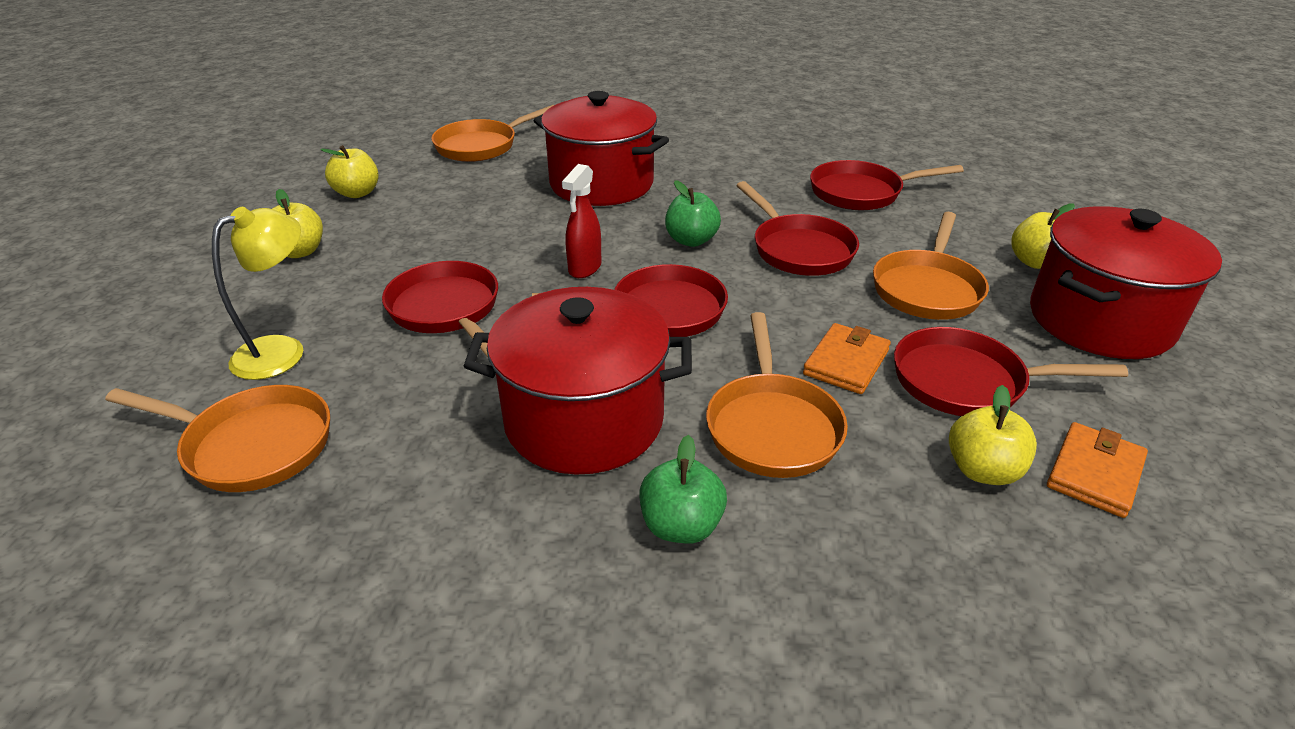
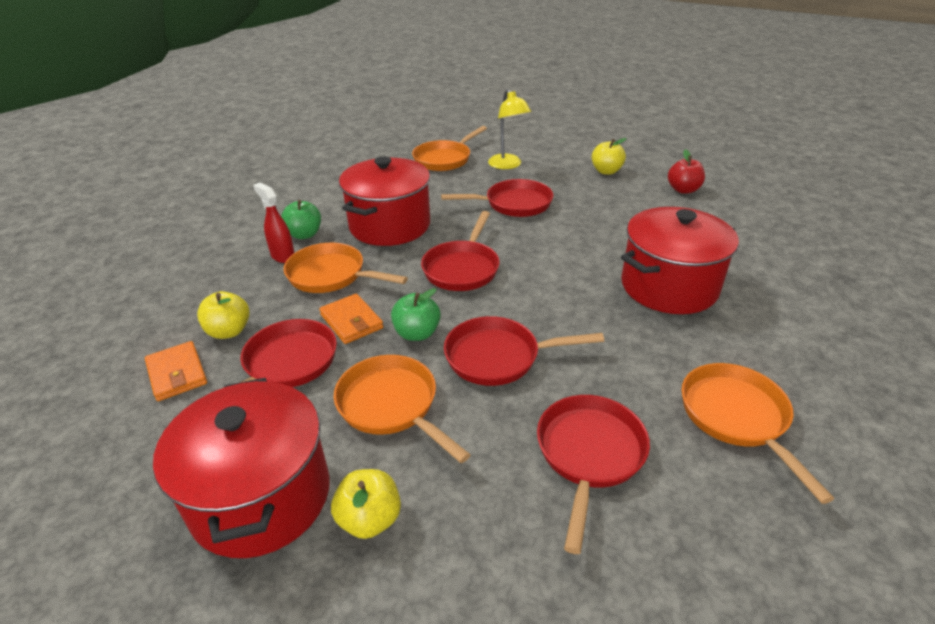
camera: 115 degrees right, 0 degrees up
yellow apple [320,145,378,198] -> red apple [668,149,705,194]
orange pan [431,105,554,162] -> orange pan moved to [681,363,834,504]
red spray bottle [562,164,601,278] -> red spray bottle moved to [253,182,294,263]
green apple [665,180,721,247] -> green apple moved to [391,288,441,341]

